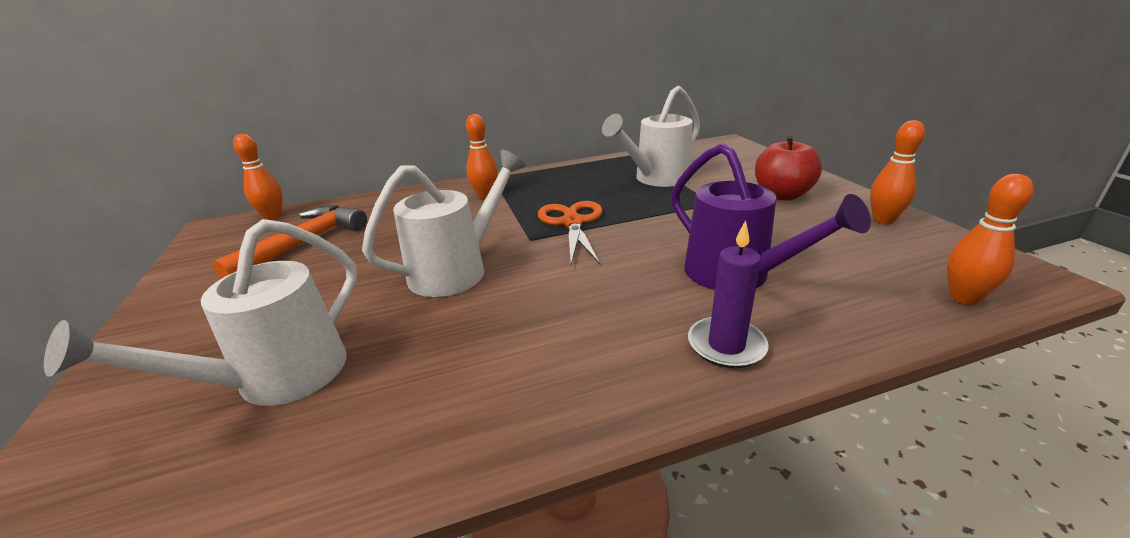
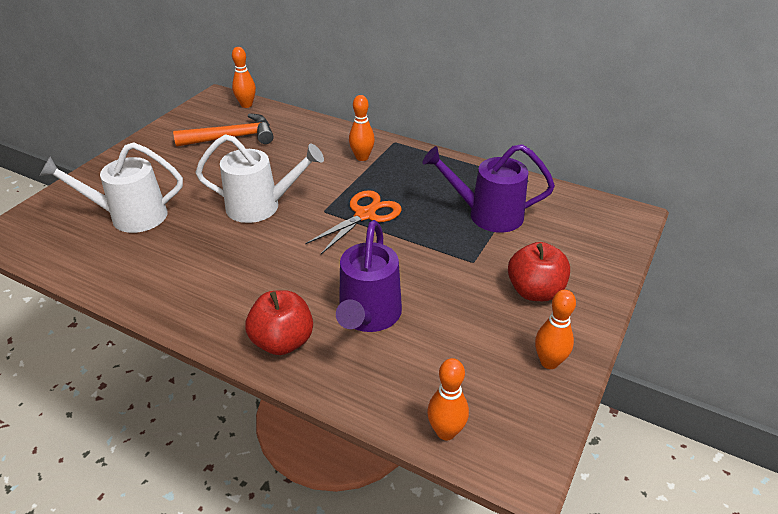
camera: 45 degrees right, 10 degrees up
white watering can [602,86,700,187] -> purple watering can [422,144,555,232]
purple candle [688,220,769,368] -> red apple [245,290,313,355]

